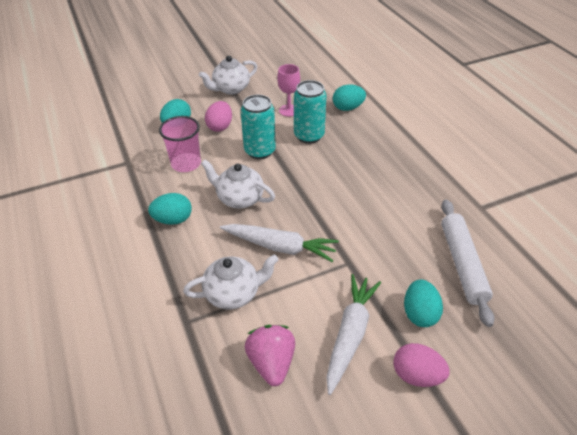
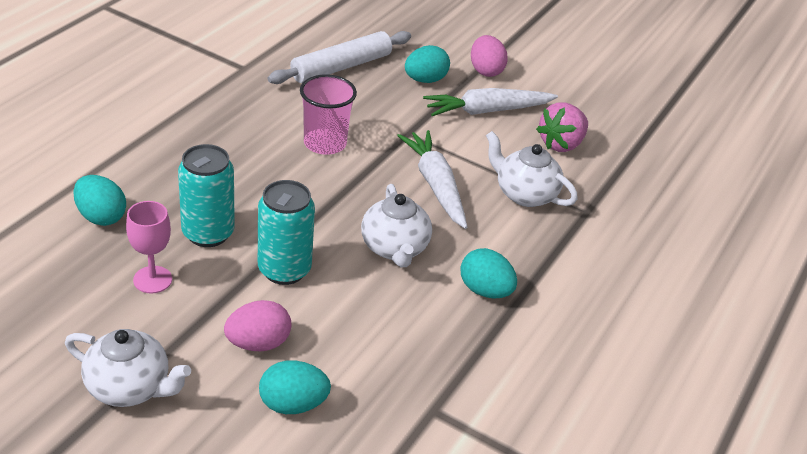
camera: 130 degrees left, 5 degrees down
pink cup [159,116,201,172] -> pink cup moved to [300,74,357,155]

